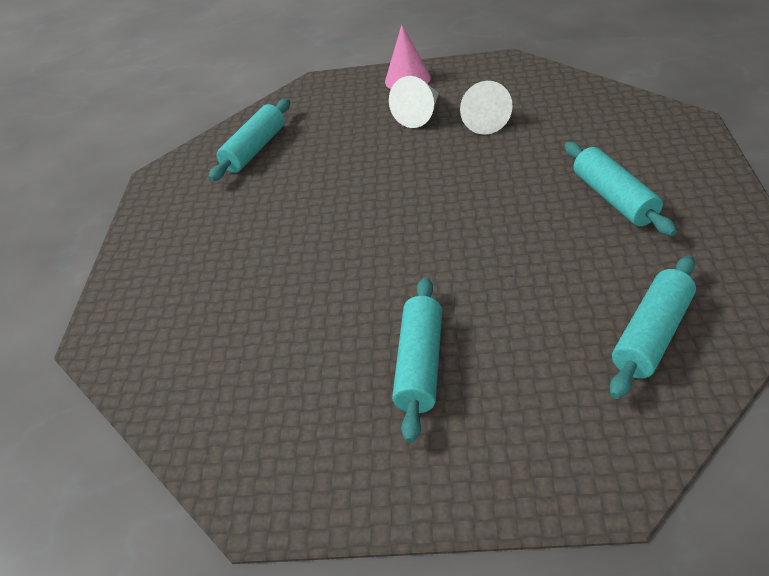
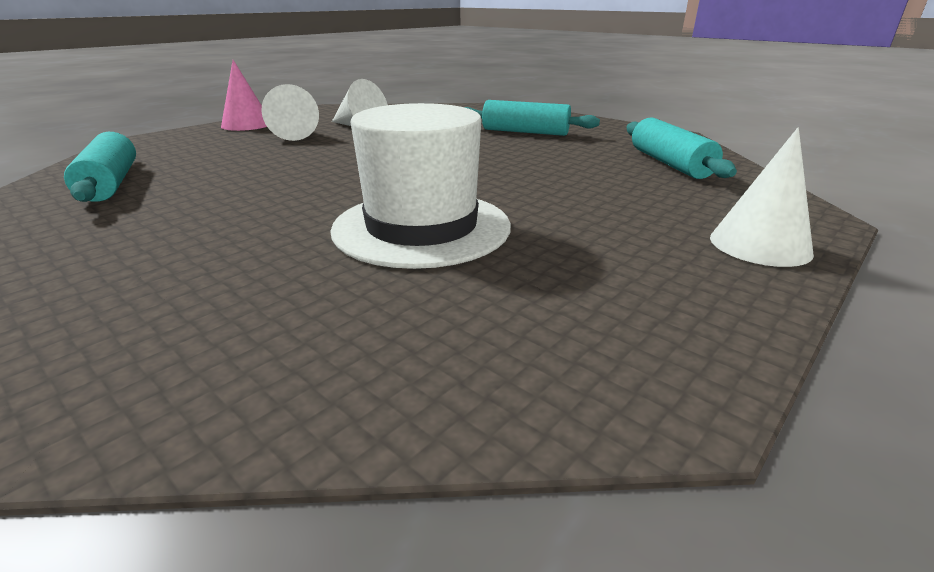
camera: 55 degrees left, 15 degrees down
turquoise rolling pin [392,277,442,443] -> none
none -> white hat [330,103,511,269]
none -> white cone [710,128,814,267]

